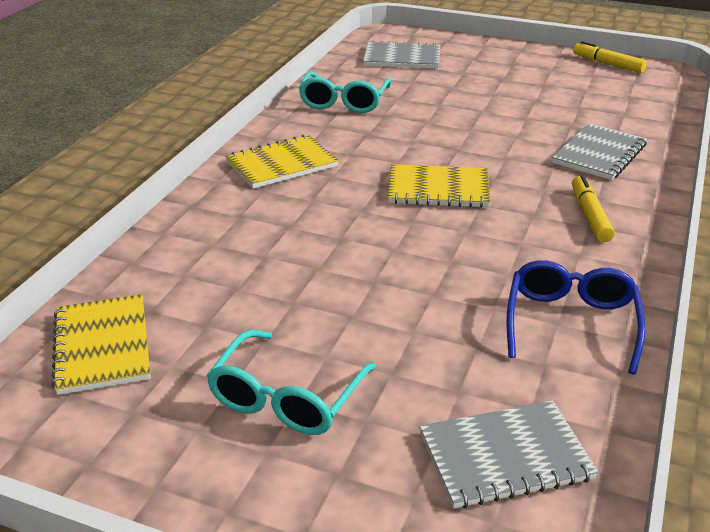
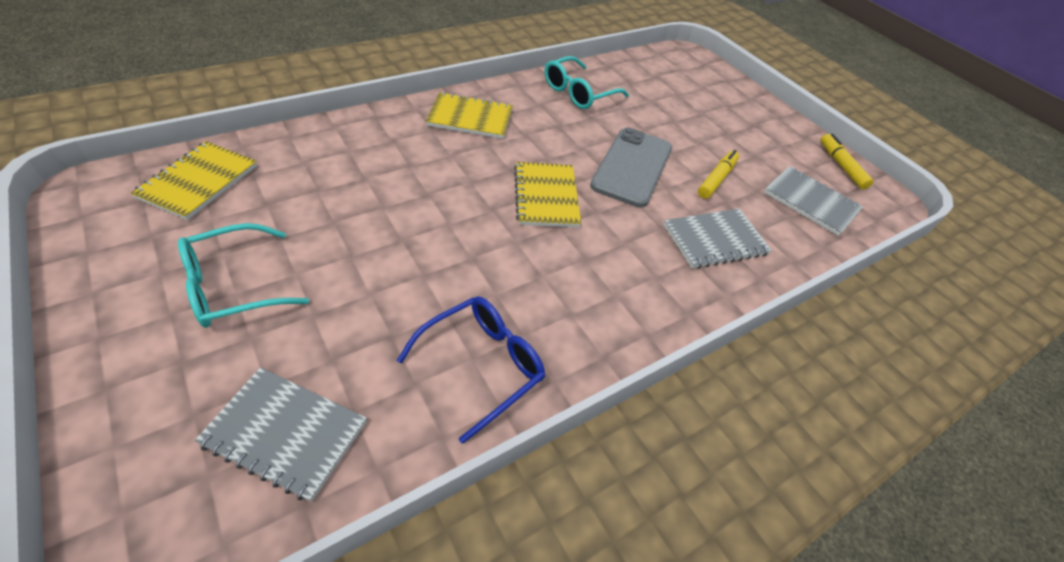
camera: 30 degrees right, 15 degrees up
grey notebook [363,41,440,69] -> grey notebook moved to [764,166,863,236]
yellow notebook [388,164,490,208] -> yellow notebook turned 45 degrees clockwise [514,162,581,227]
yellow marker [572,175,615,242] -> yellow marker moved to [698,150,739,199]
none -> grey phone [590,128,672,208]

